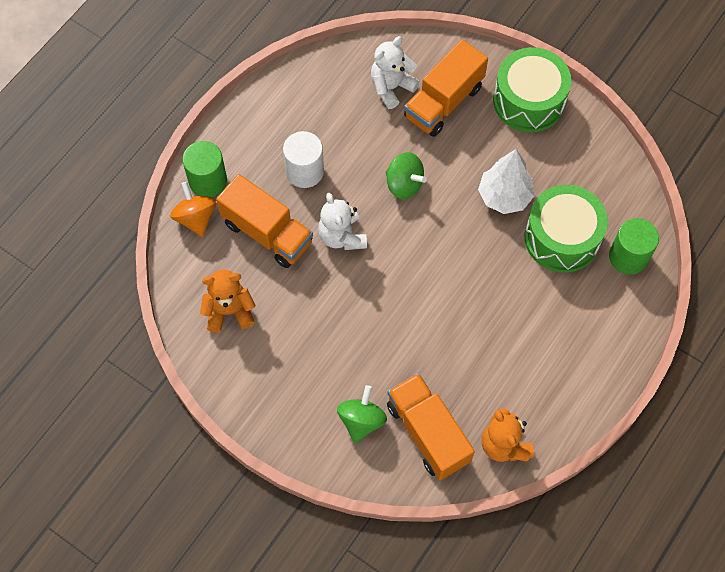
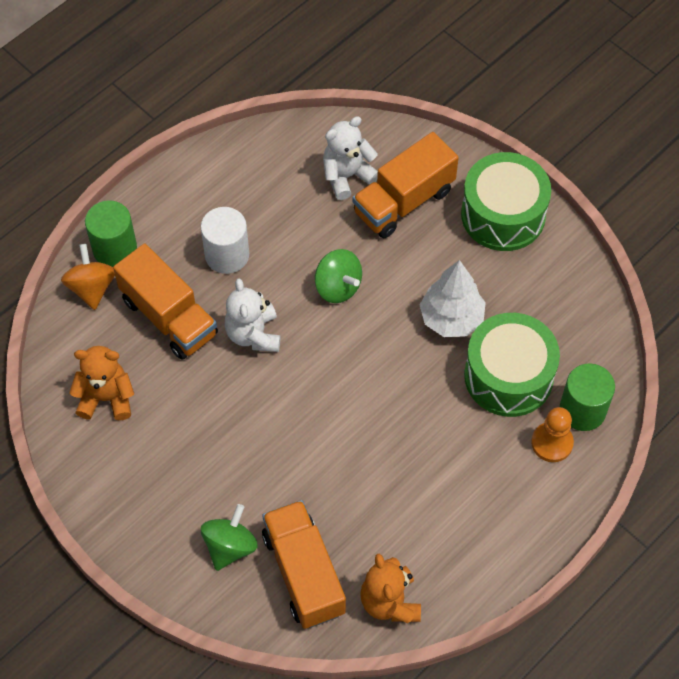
camera: 10 degrees right, 5 degrees down
none -> orange pawn [531,407,574,462]

